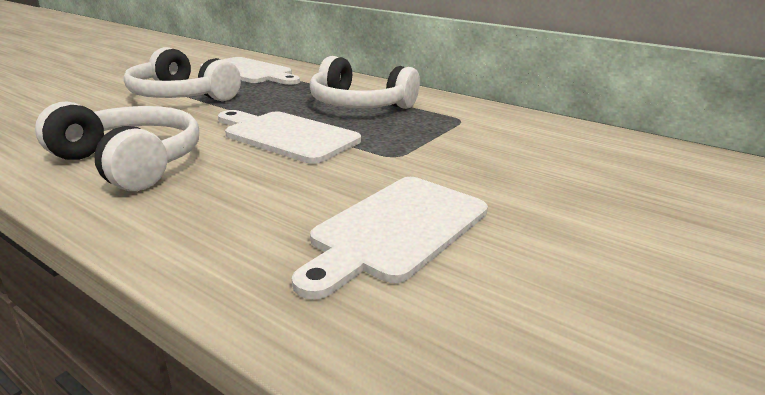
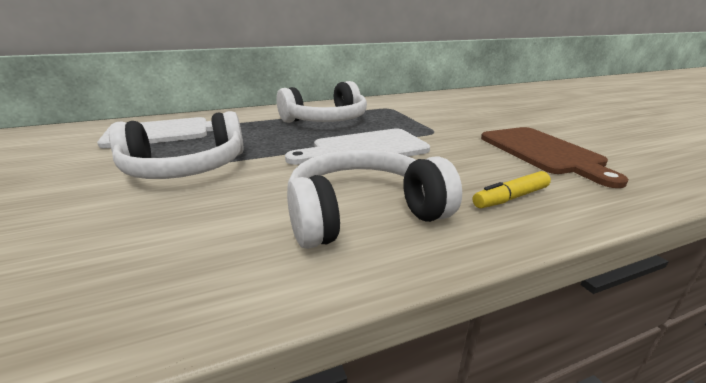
camera: 55 degrees left, 0 degrees up
white cutting board [292,177,488,299] -> brown cutting board [481,127,628,188]
none -> yellow marker [473,171,551,208]

